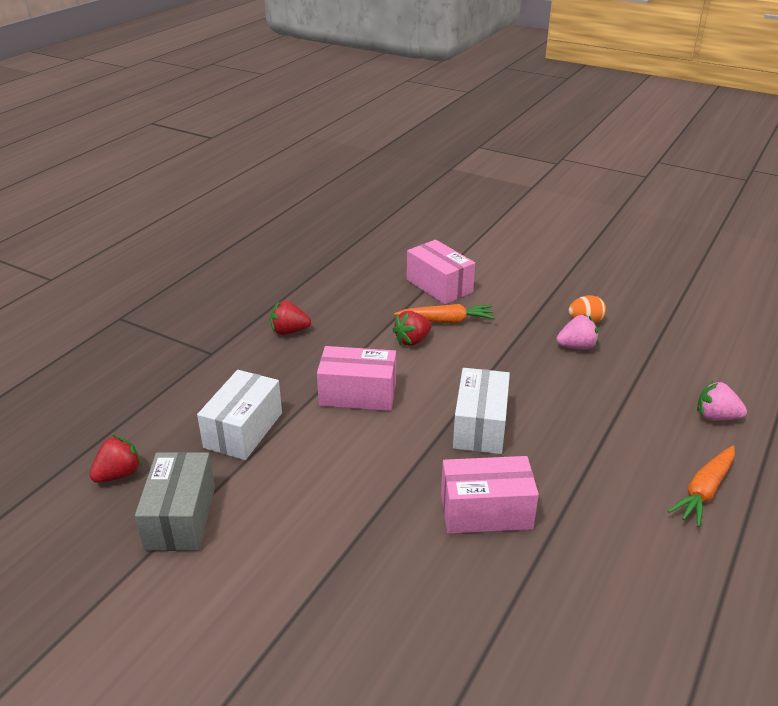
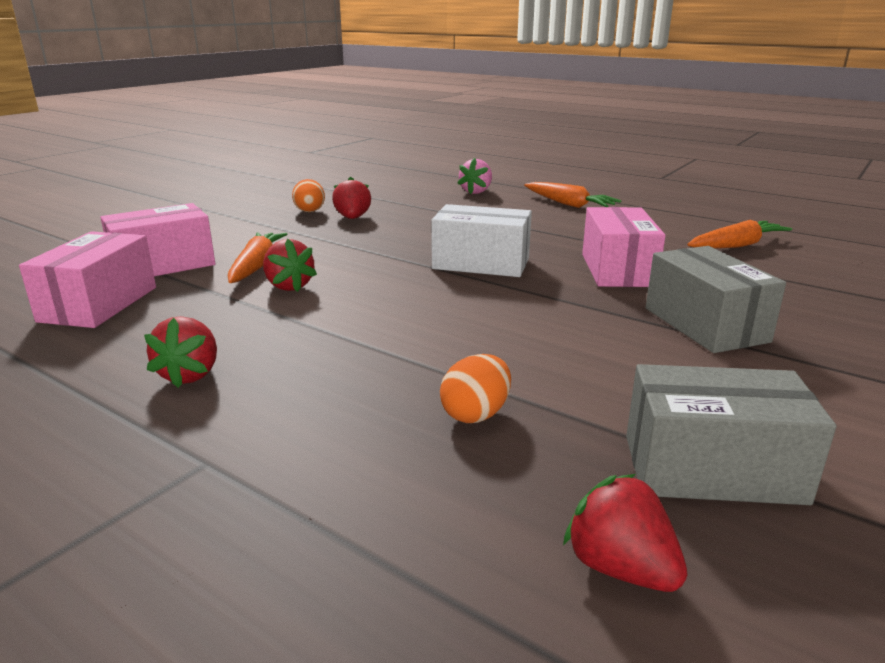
camera: 85 degrees left, 10 degrees down
white box [197,370,282,460] -> orange egg [440,354,511,423]
pink box [317,346,396,411] -> pink box moved to [19,231,156,328]
pink strawberry [556,314,599,350] -> red strawberry [332,177,371,219]
none -> grey box [646,246,786,353]
none -> orange carrot [687,220,792,249]

